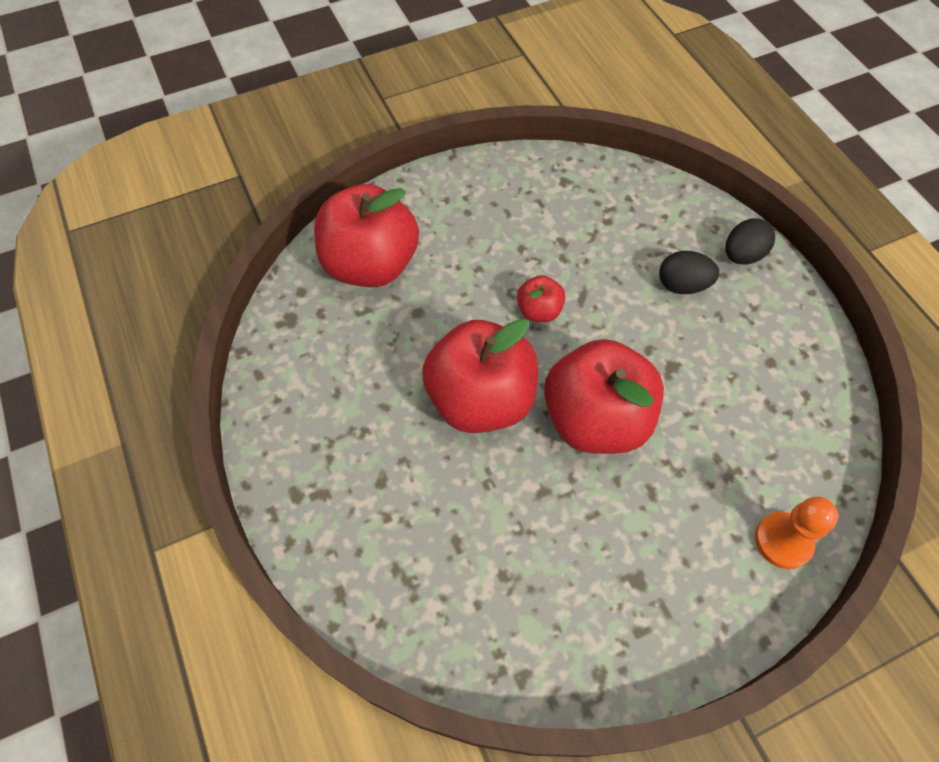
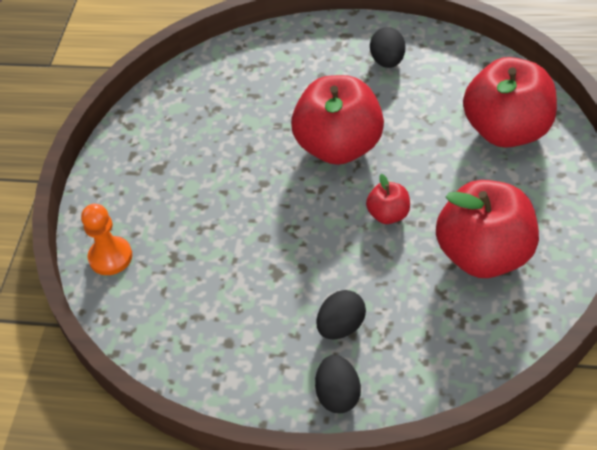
camera: 130 degrees right, 10 degrees down
red apple [544,339,664,454] -> red apple moved to [436,180,539,278]
none -> black egg [370,27,405,68]

